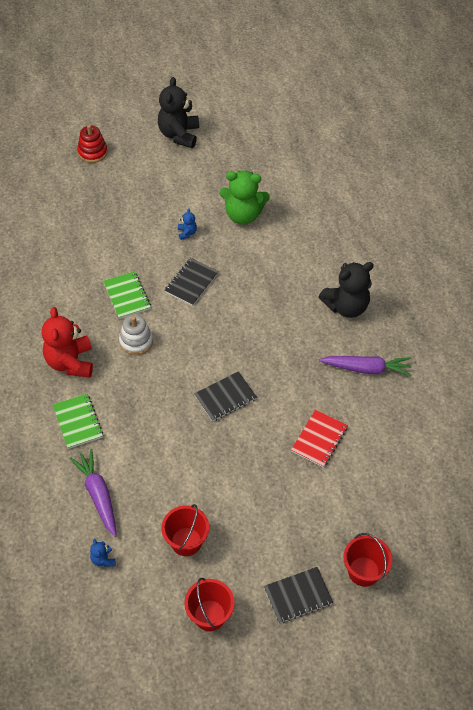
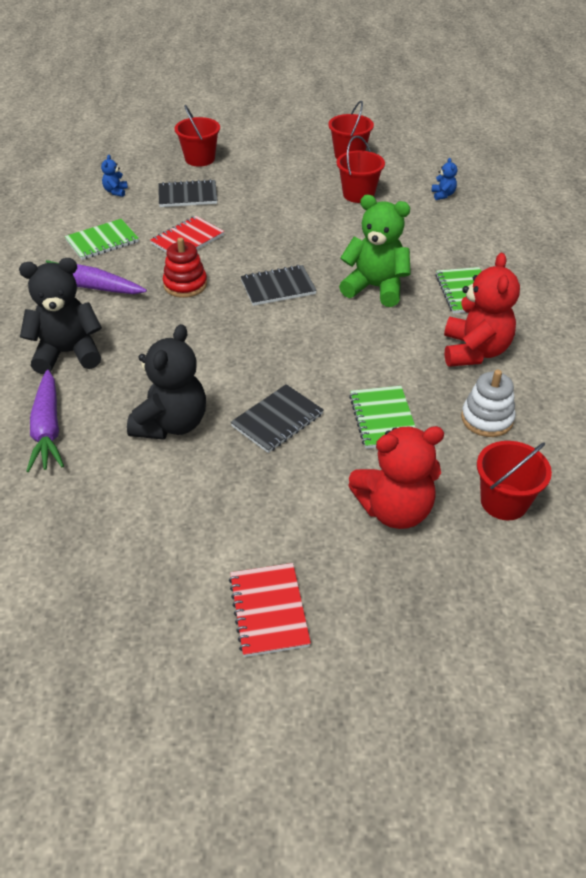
camera: 165 degrees left, 10 degrees down
purple carrot [69,449,117,537] -> purple carrot moved to [26,370,64,472]
red stacking toy [77,125,108,163] -> red stacking toy moved to [163,237,207,298]
white stacking toy [119,315,153,355] -> white stacking toy moved to [461,370,516,437]
black teddy bear [158,77,199,148] -> black teddy bear moved to [127,324,206,440]
blue teddy bear [178,208,197,240] -> blue teddy bear moved to [101,155,128,197]
green teddy bear [220,171,270,225] -> green teddy bear moved to [339,195,411,307]
black notebook [264,567,333,623] -> black notebook moved to [158,179,217,207]
none -> green notebook [65,219,139,260]
none -> red notebook [229,563,311,657]
none -> red teddy bear [348,426,444,529]
none -> red bucket [477,441,552,520]

